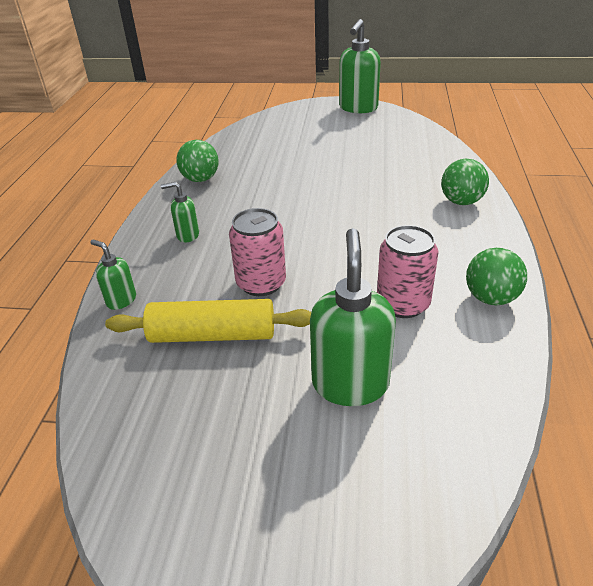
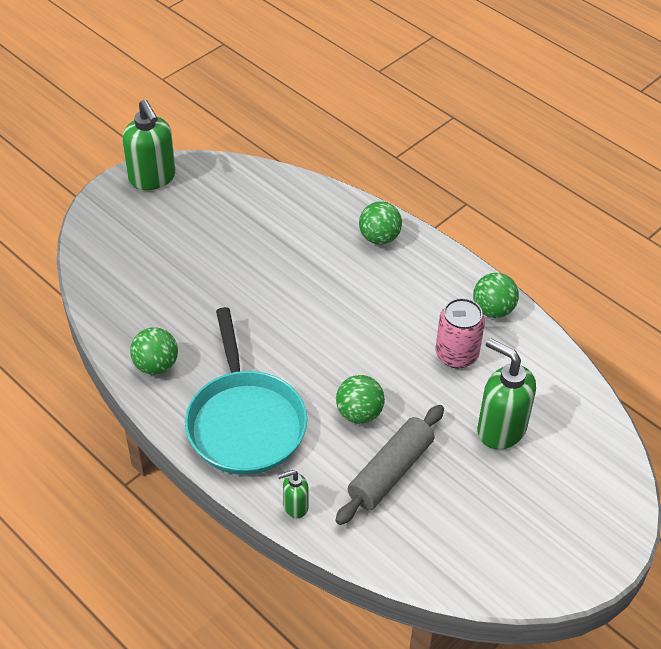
camera: 55 degrees left, 10 degrees up
yellow rolling pin [105,299,311,343] -> grey rolling pin [335,405,444,525]
green soap dispenser [161,182,199,243] -> turquoise pan [185,307,307,475]
pink can [229,208,286,296] -> green ball [336,375,385,424]

